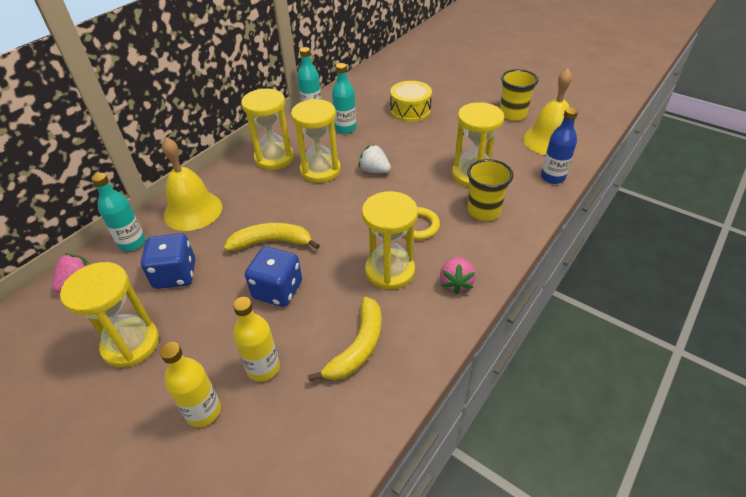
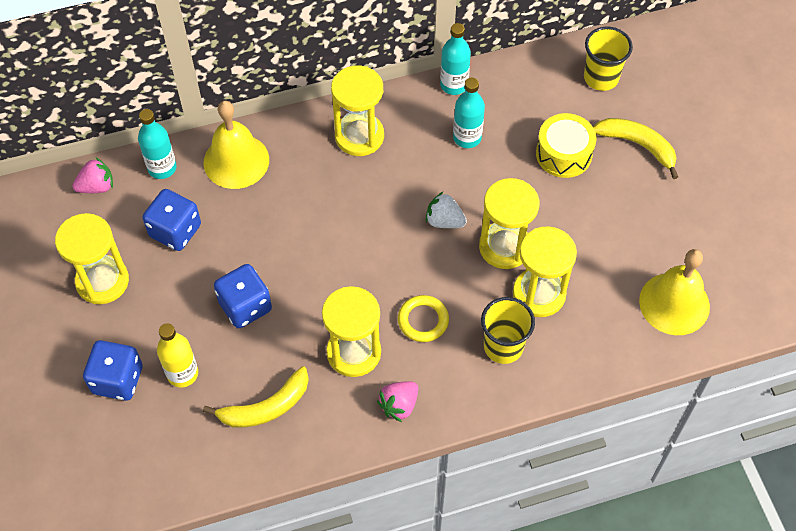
camera: 35 degrees right, 15 degrees up
yellow bottle [160,342,221,427] -> blue dice [83,340,143,401]
yellow banana [224,223,320,251] -> yellow banana moved to [593,118,678,179]
yellow hourglass [291,99,341,183] -> yellow hourglass moved to [479,178,540,269]
white strawberry [358,145,391,173] -> white strawberry turned 45 degrees counterclockwise [426,192,467,228]
yellow cup [500,69,538,121] -> yellow cup moved to [584,27,633,91]
blue bottle [541,107,578,184] -> none

